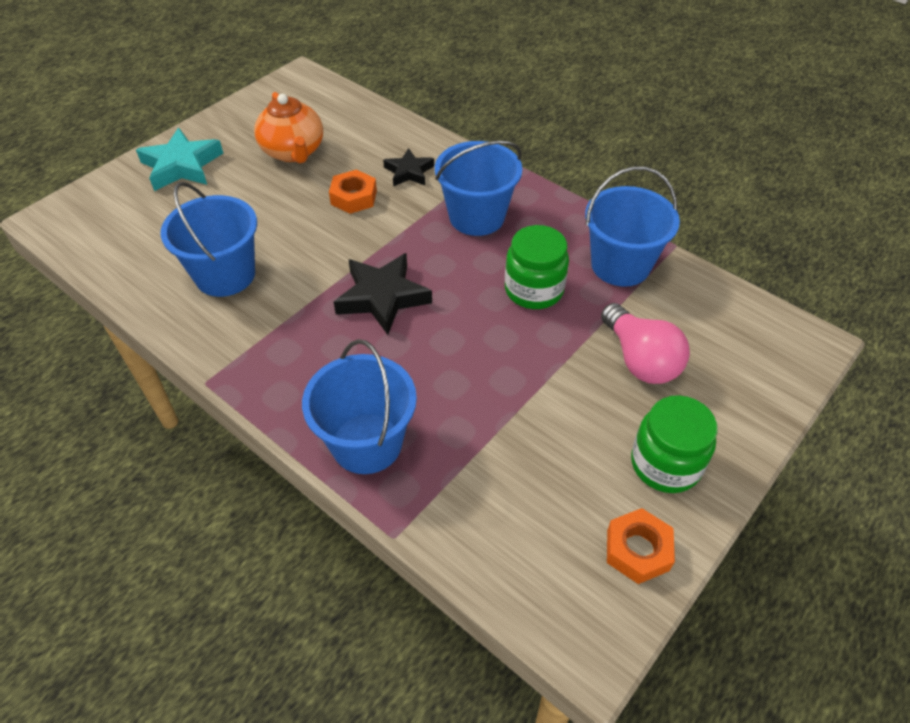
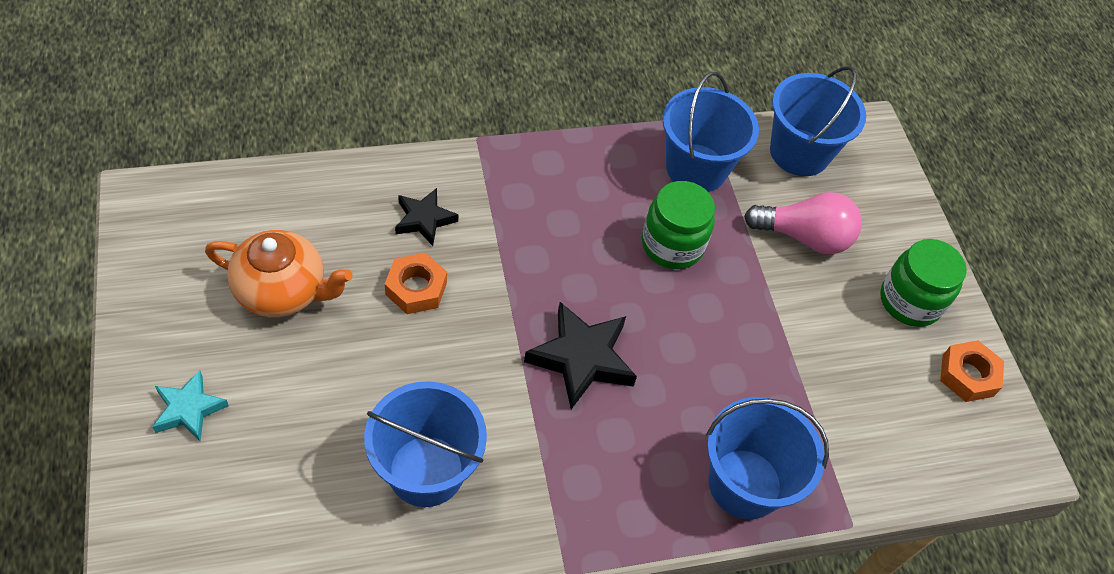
camera: 60 degrees left, 5 degrees up
turquoise star [136,128,223,191] -> turquoise star [153,370,229,442], size x0.62
blue bucket [435,141,522,236] -> blue bucket moved to [770,66,866,176]

